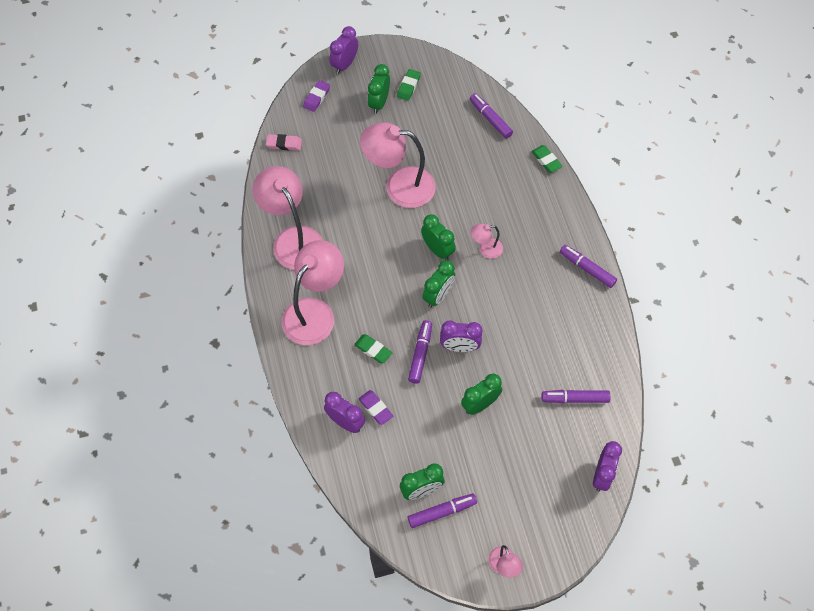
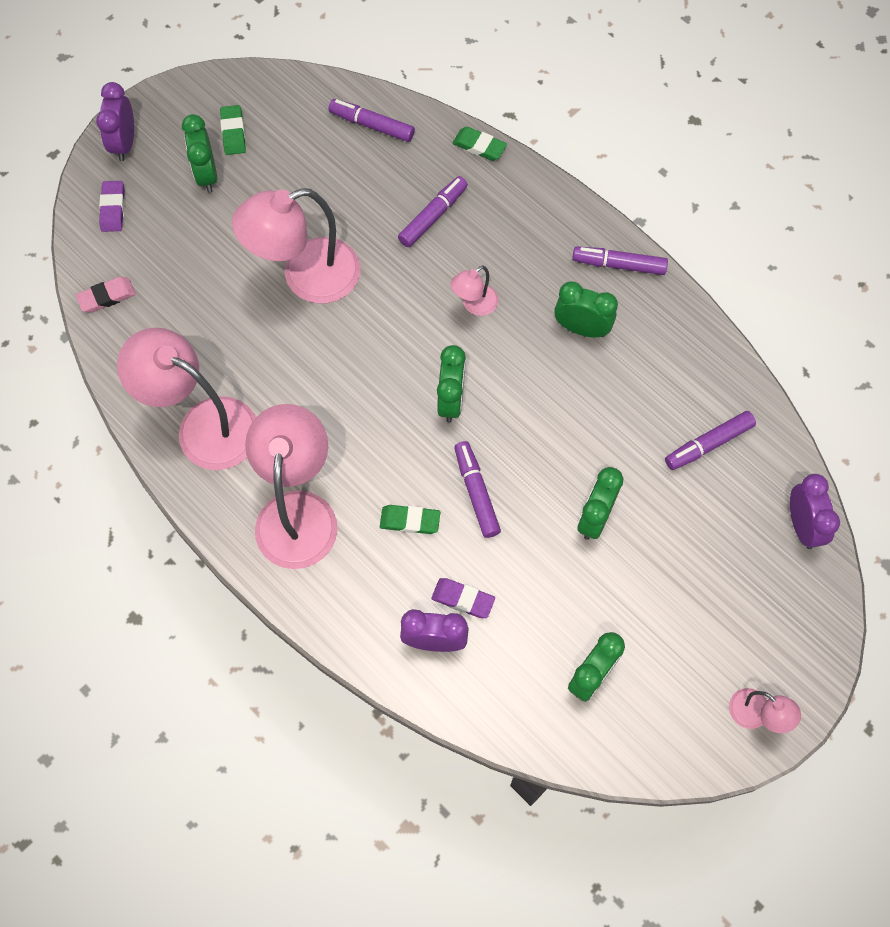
camera: 30 degrees left, 5 degrees up
purple marker [408,494,477,528] -> purple marker moved to [398,176,468,247]
green clock [421,214,456,260] -> green clock moved to [554,281,618,337]
purple clock [440,321,482,352] -> none

